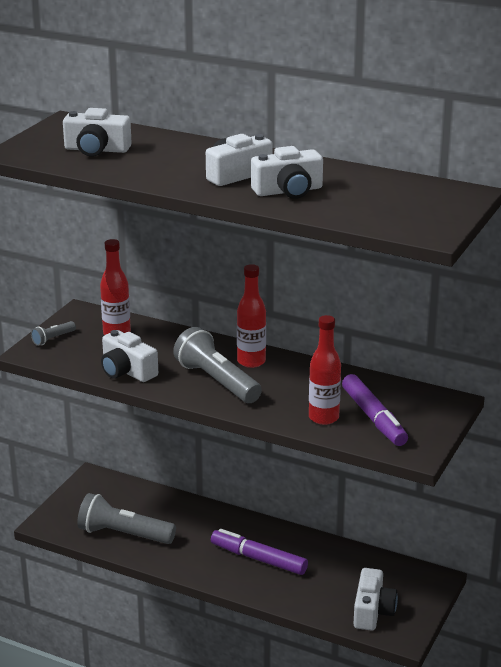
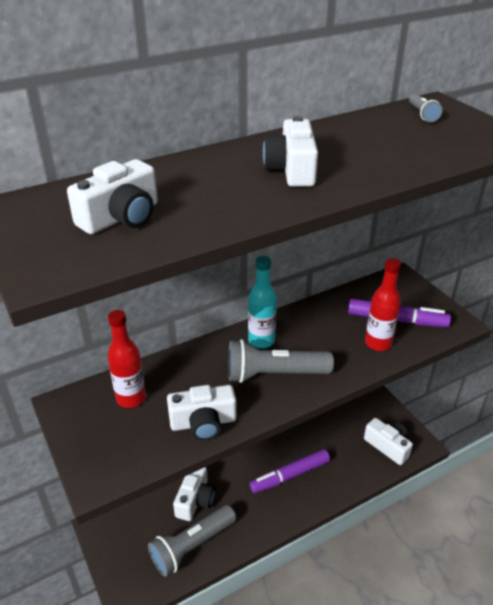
camera: 55 degrees left, 10 degrees up
grey flashlight [31,321,76,346] -> grey flashlight moved to [409,93,442,122]
red bottle [237,264,266,368] -> turquoise bottle [248,256,277,348]
white camera [251,146,323,199] -> white camera moved to [173,467,216,521]

